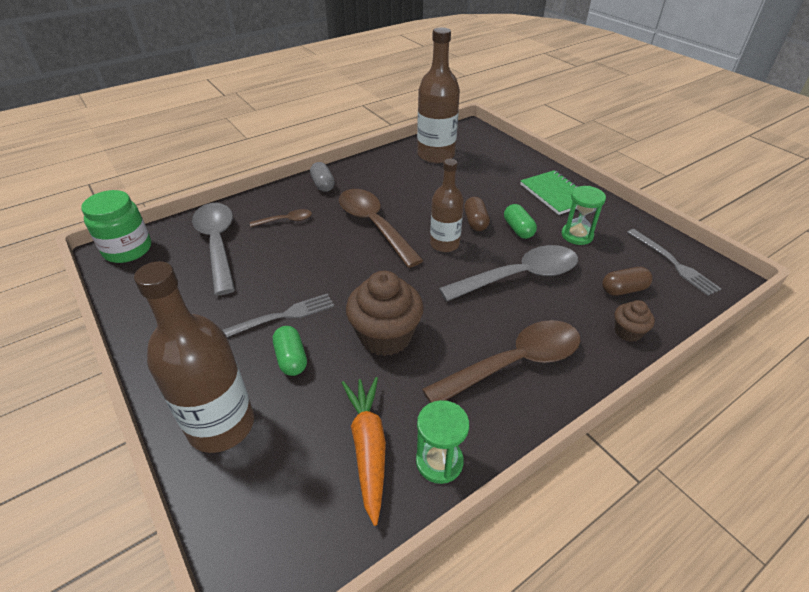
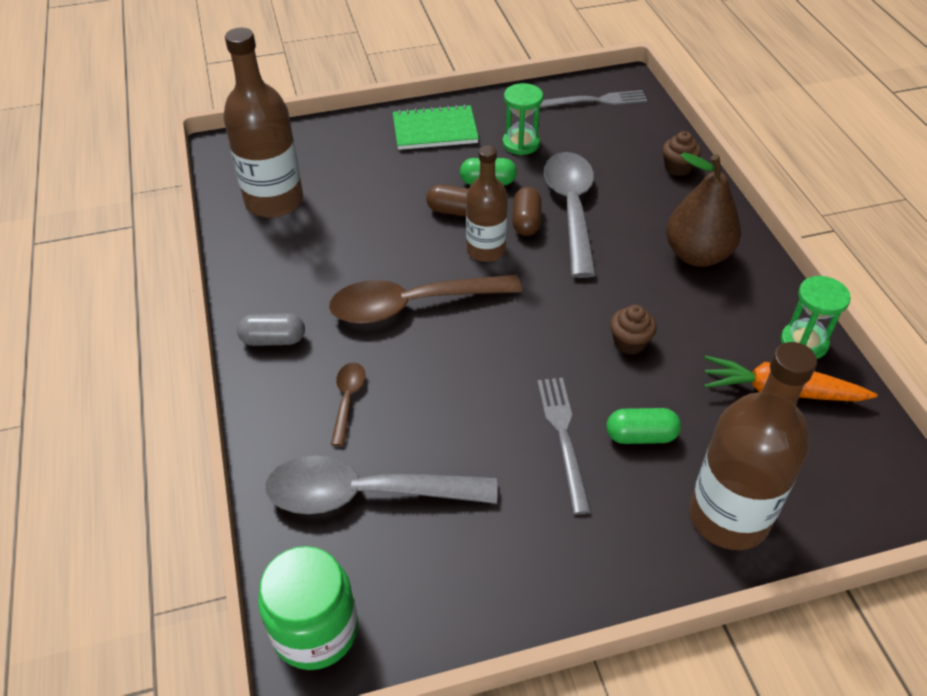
camera: 70 degrees left, 5 degrees up
brown cupcake [346,271,424,356] -> brown cupcake [610,305,657,355], size x0.51
brown spoon [422,320,581,403] -> brown pear [666,153,741,267]
brown capsule [602,267,653,296] -> brown capsule moved to [512,187,541,236]

